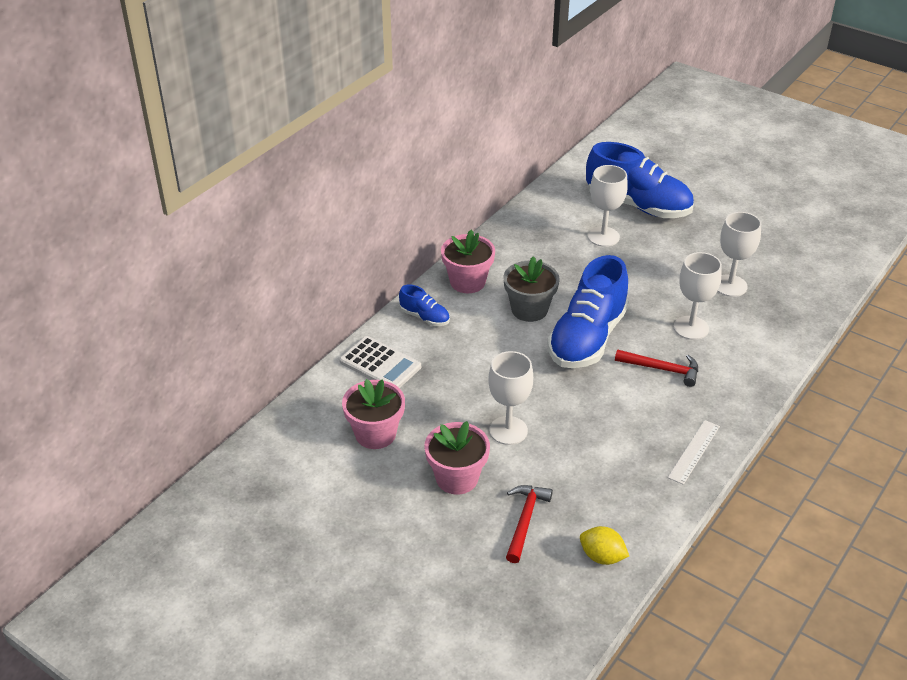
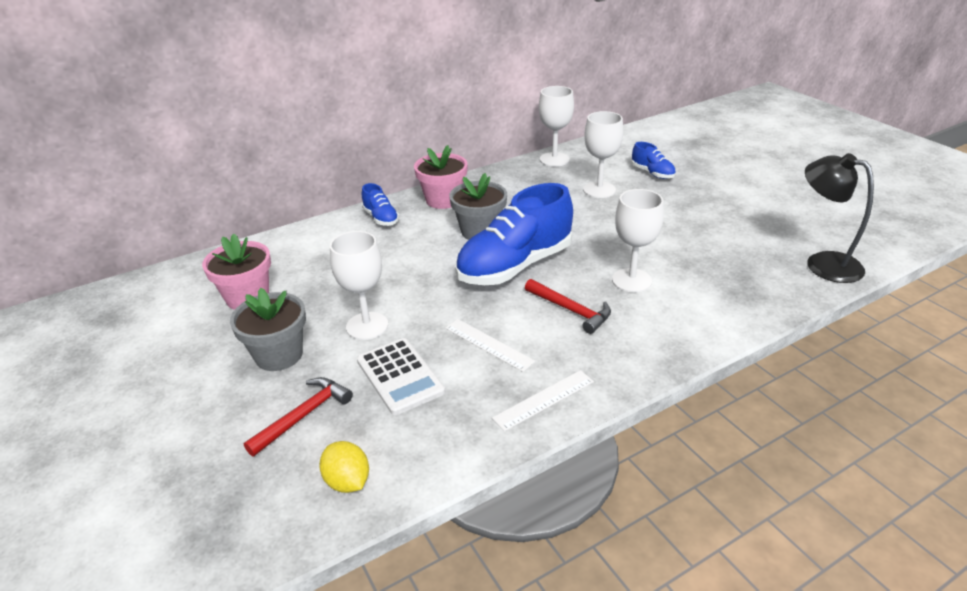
camera: 25 degrees right, 5 degrees down
white calculator [339,336,421,388] -> white calculator moved to [357,338,445,415]
pink flower pot [424,421,490,494] -> grey flower pot [230,288,306,371]
blue shoe [586,142,694,218] -> blue shoe [632,142,676,179], size x0.46
white goblet [717,212,761,297] -> white goblet moved to [539,86,574,167]
none -> white ruler [445,319,535,372]
none -> black lamp [805,153,874,283]

